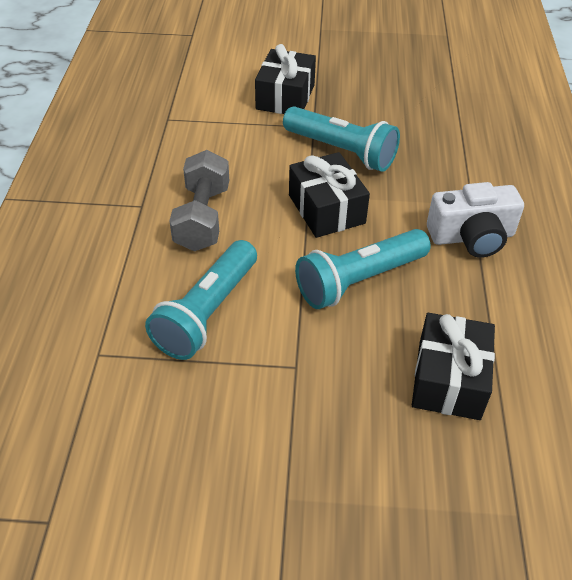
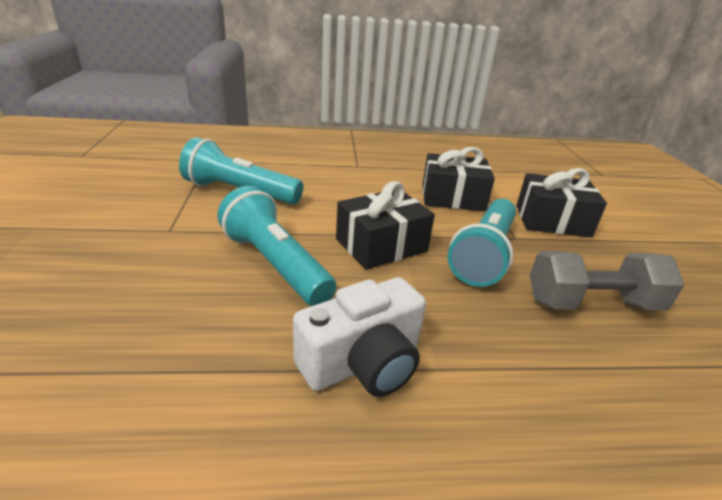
camera: 80 degrees right, 15 degrees down
grey dumbbell [169,150,229,252] -> grey dumbbell moved to [530,251,684,310]
black gift [412,313,495,420] -> black gift moved to [423,147,495,211]
white camera [427,182,524,258] -> white camera turned 105 degrees counterclockwise [293,277,426,397]

